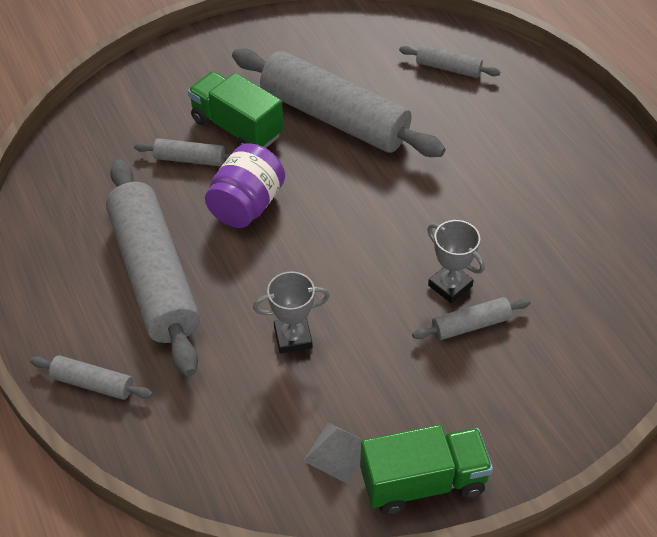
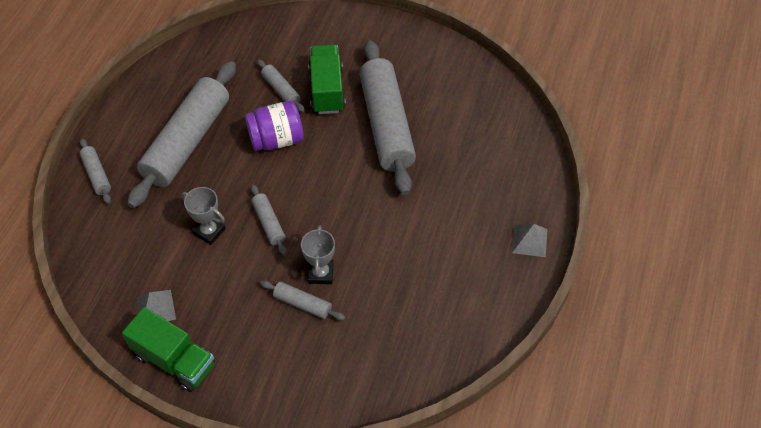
camera: 45 degrees right, 5 degrees up
grey rolling pin [399,44,500,78] -> grey rolling pin moved to [251,185,287,256]
none -> grey pyramid [512,224,548,257]

